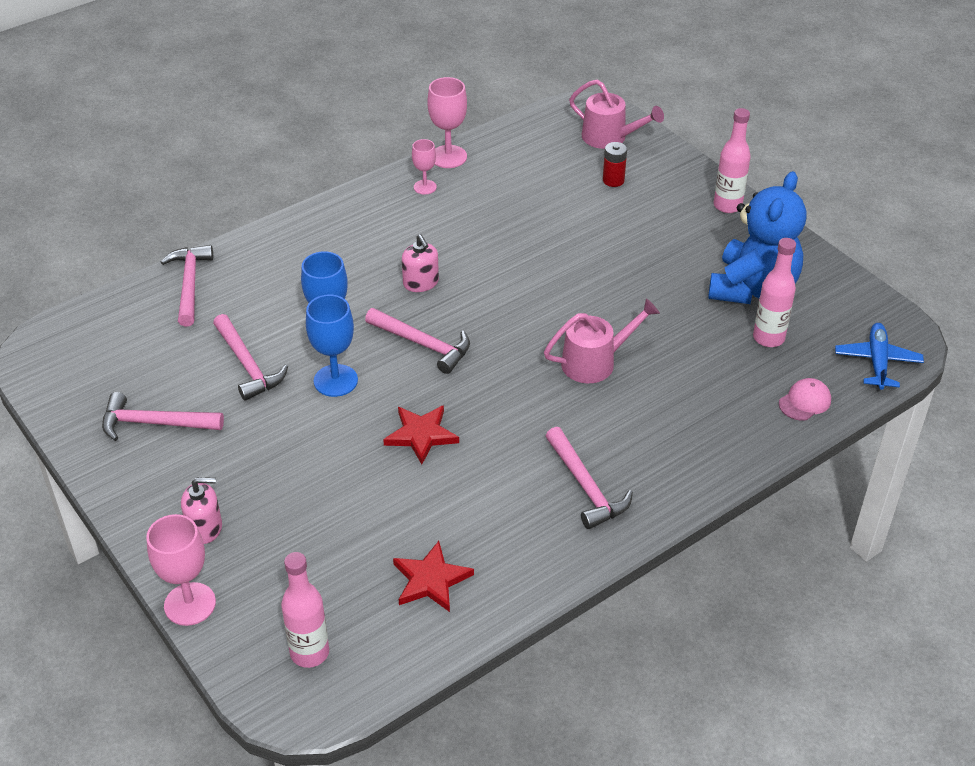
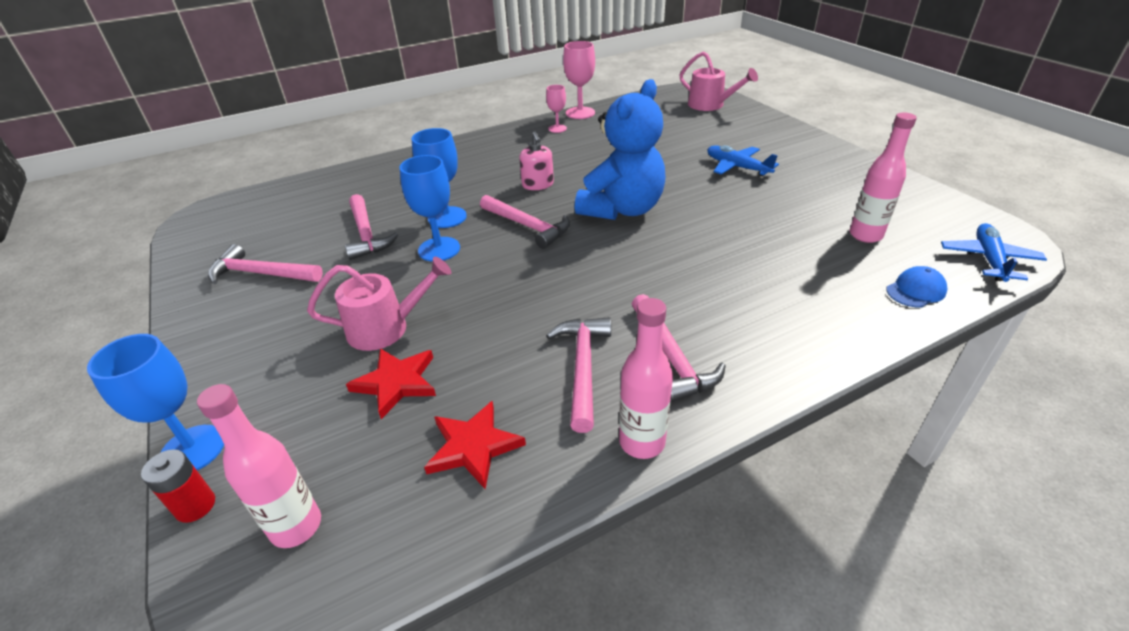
camera: 10 degrees right, 5 degrees down
pink goblet [146,514,216,626] -> blue goblet [87,334,224,470]
pink hammer [161,245,213,327] -> pink hammer moved to [546,317,611,433]
pink soap dispenser [181,477,222,544] -> none
red star [383,405,459,464] -> red star moved to [346,348,436,419]
pink watering can [544,299,660,383] -> pink watering can moved to [307,257,451,351]
red battery [603,142,627,187] -> red battery moved to [141,449,215,523]
blue teddy bear [708,171,806,304] -> blue teddy bear moved to [575,79,665,220]
pink bottle [714,108,751,213] -> pink bottle moved to [619,298,673,459]
pink cap [779,378,831,421] -> blue cap [886,266,948,308]
none -> blue plane [707,145,779,176]

